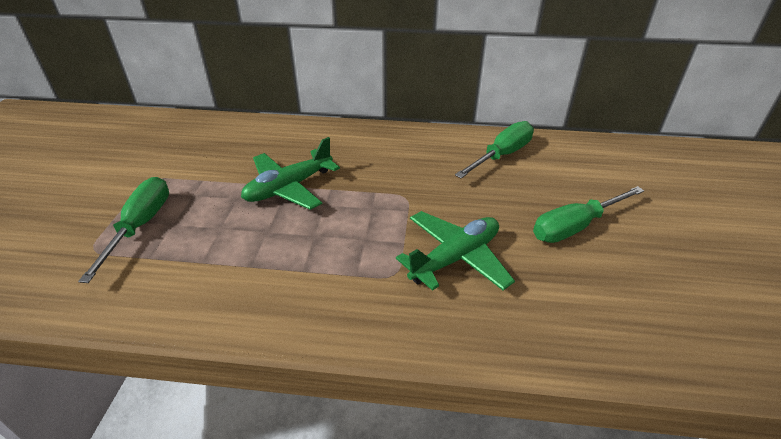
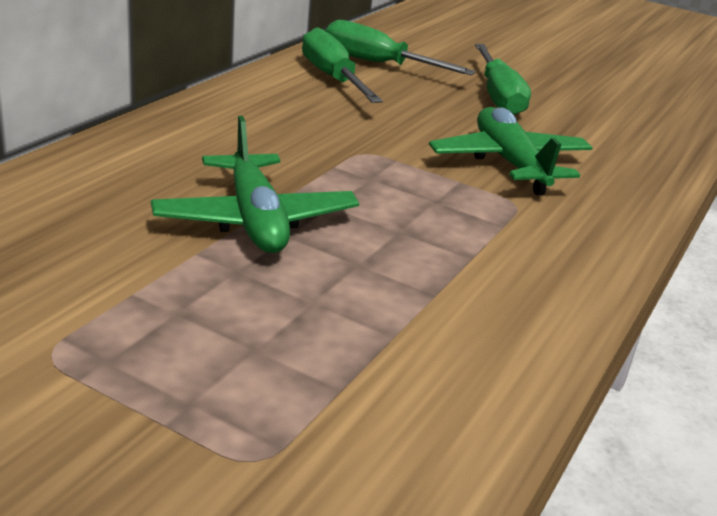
camera: 70 degrees left, 10 degrees down
green screwdriver [78,177,169,283] -> green screwdriver moved to [325,20,476,75]

